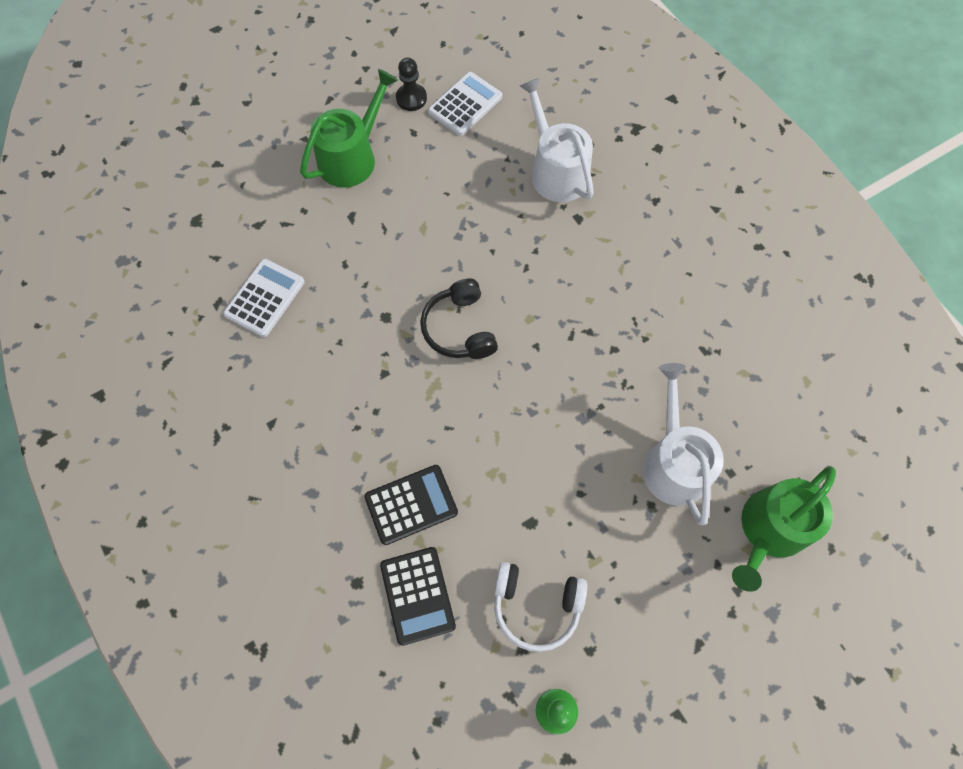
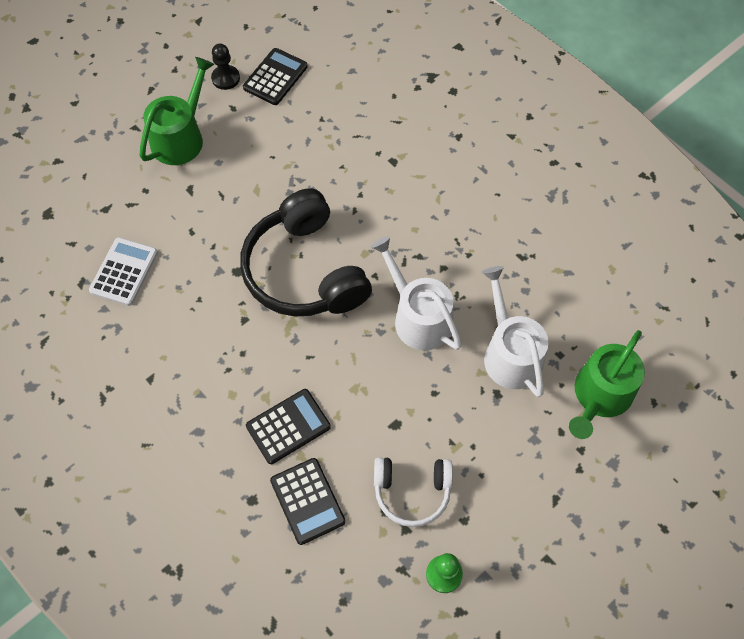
camera: 10 degrees left, 5 degrees down
black headphones [420,278,498,359] -> black headphones [240,188,372,316], size x1.80
white calculator [428,72,502,136] -> black calculator [243,48,308,105]
white watering can [519,78,594,202] -> white watering can moved to [370,236,462,350]

